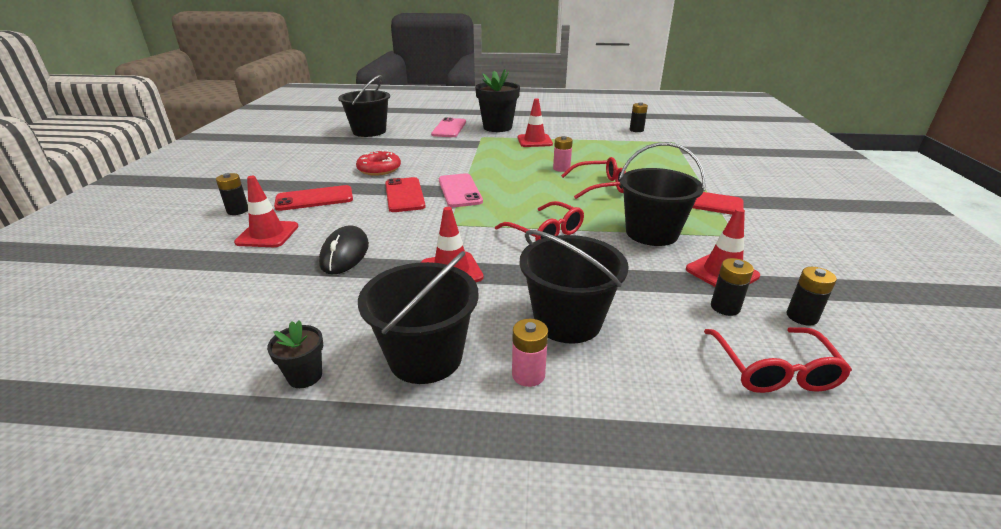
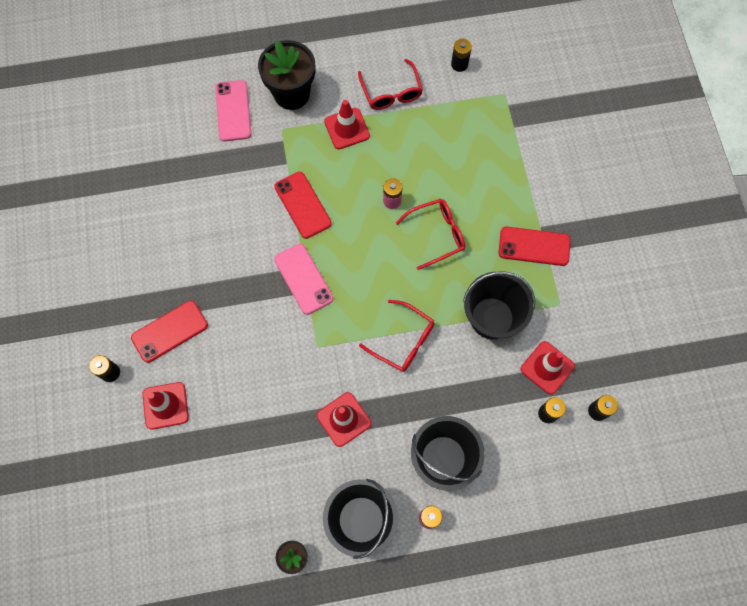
camera: 15 degrees left, 40 degrees up
black mouse [319,225,369,274] -> none
black bucket [338,75,390,137] -> none
red donut [356,150,401,176] -> none
red phone [385,177,426,212] -> red phone moved to [274,172,332,239]
red glasses [704,327,852,393] -> red glasses moved to [358,59,423,110]

